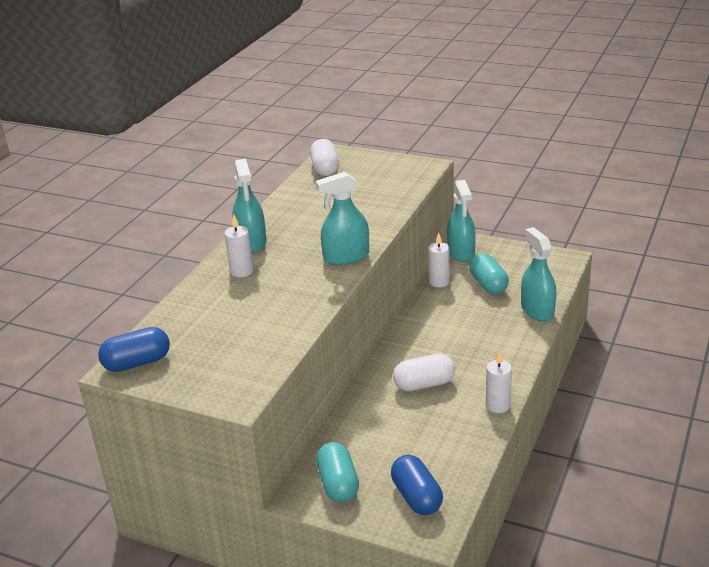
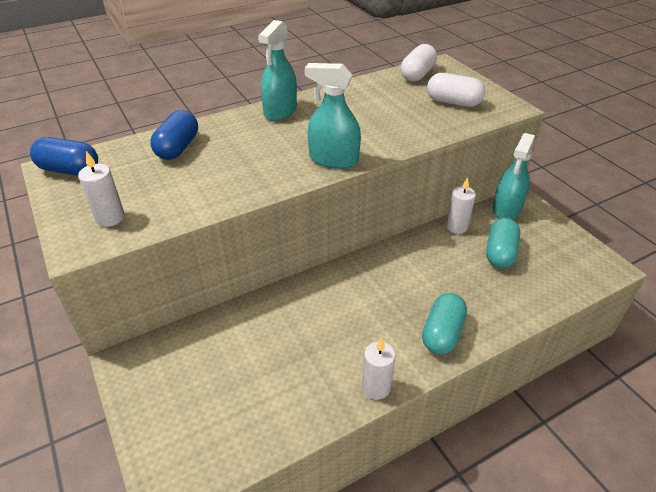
camera: 35 degrees right, 10 degrees up
white candle [224,215,254,277] -> white candle moved to [78,151,125,227]
turquoise capsule [316,442,359,502] -> turquoise capsule moved to [422,293,467,354]
blue capsule [391,455,443,515] -> blue capsule moved to [150,110,198,160]
white capsule [393,354,455,391] -> white capsule moved to [427,73,485,107]
turquoise spray bottle [521,227,556,321] -> none

